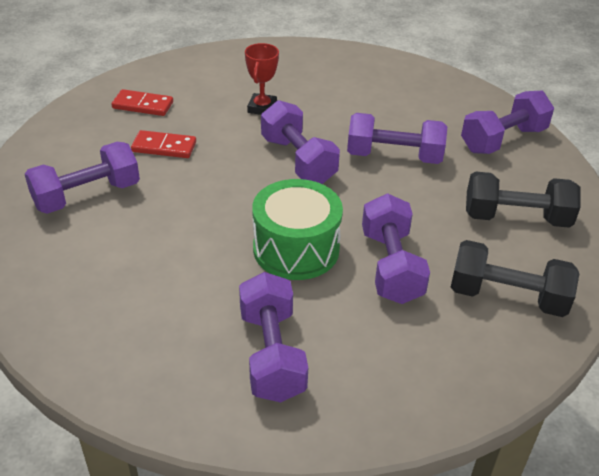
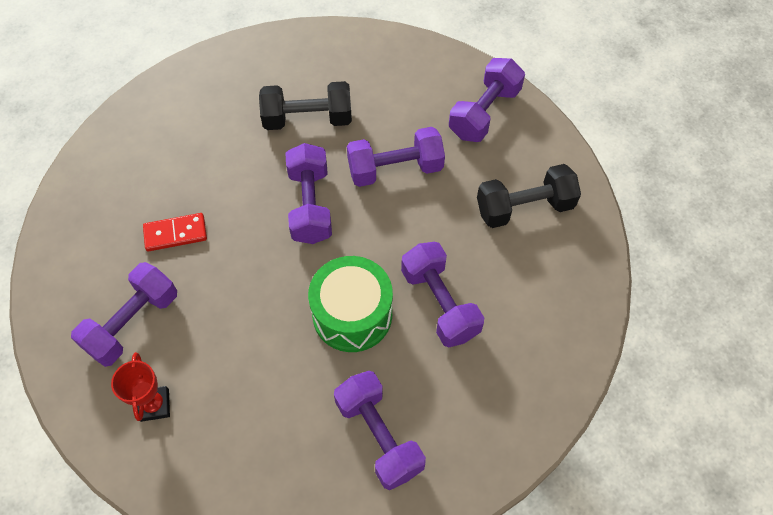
camera: 20 degrees left, 20 degrees up
red domino [112,89,173,116] -> none
red trophy [245,43,279,115] -> red trophy moved to [111,352,170,422]
purple dumbbell [261,100,340,184] -> purple dumbbell turned 45 degrees clockwise [285,143,332,244]
black dumbbell [451,240,579,317] -> black dumbbell moved to [259,81,352,130]

